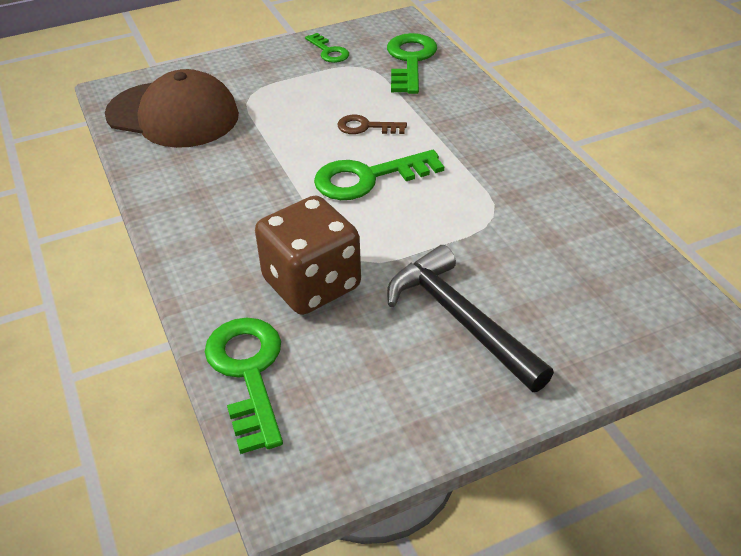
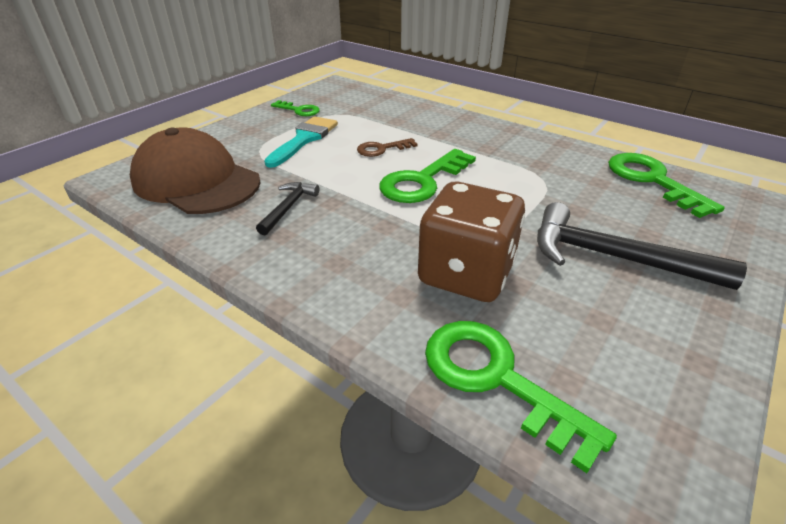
camera: 30 degrees left, 5 degrees down
brown cap [105,69,239,148] -> brown cap turned 135 degrees counterclockwise [130,128,261,214]
green key [387,33,437,94] -> green key moved to [608,153,725,218]
none -> black hammer [256,182,319,235]
none -> turquoise brush [264,116,338,168]

